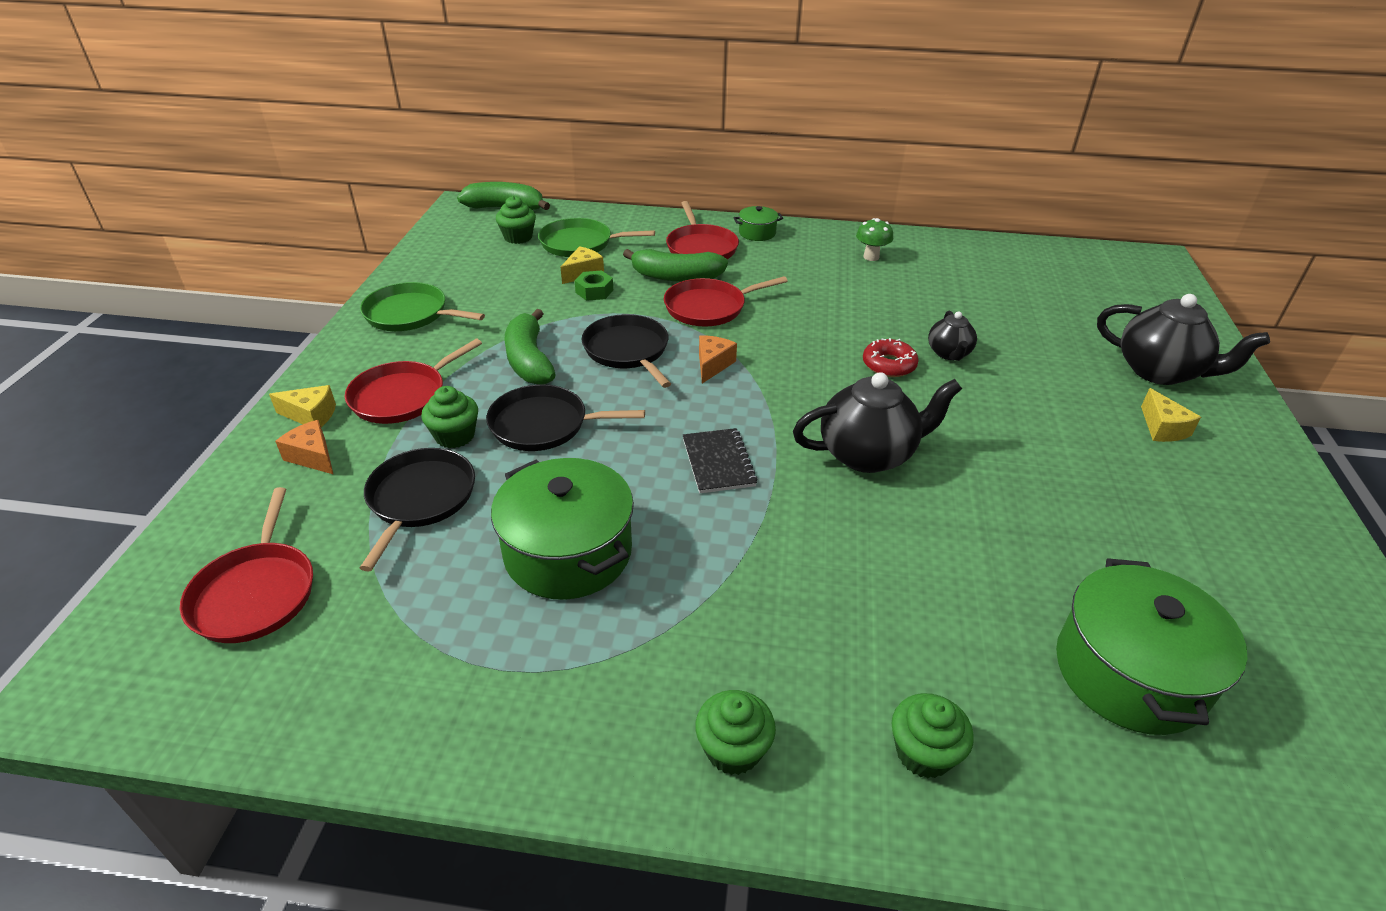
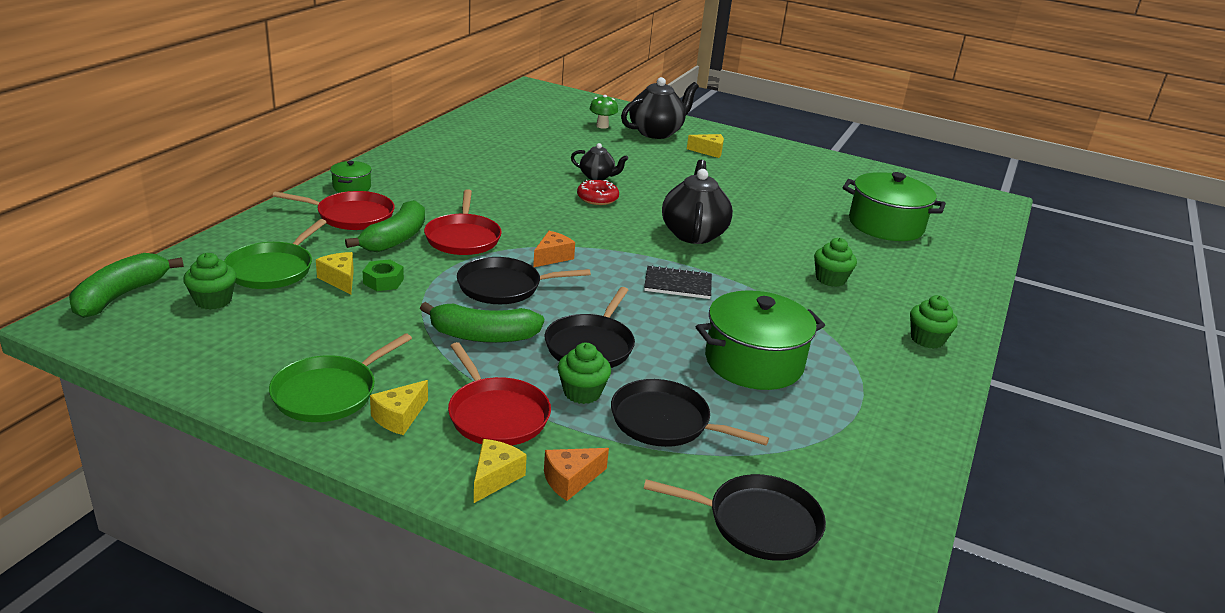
camera: 75 degrees left, 10 degrees down
red pan [180,487,313,643] -> black pan [644,474,826,561]
orange cheese [699,335,737,384] -> orange cheese turned 90 degrees clockwise [533,231,575,267]
green mushroom [856,218,893,261] -> green mushroom moved to [589,95,618,129]
green cupcake [891,693,974,778] -> green cupcake moved to [814,238,857,287]
none -> yellow cheese [370,380,428,435]

